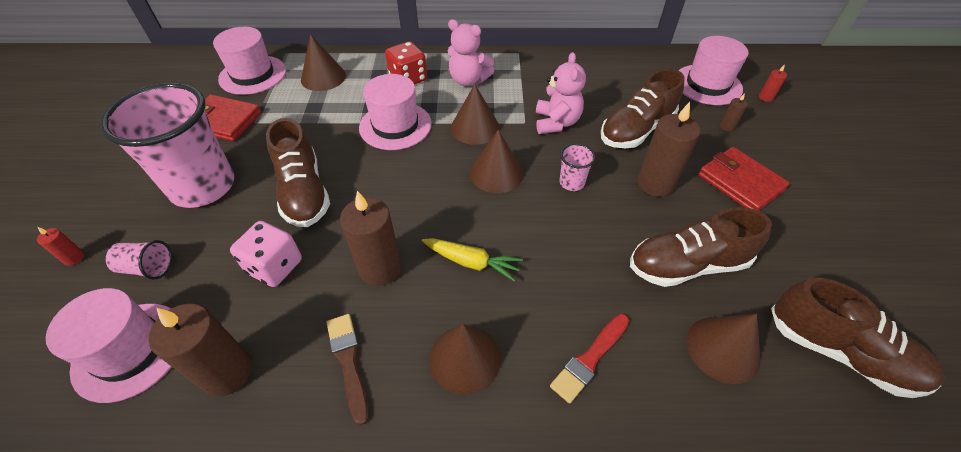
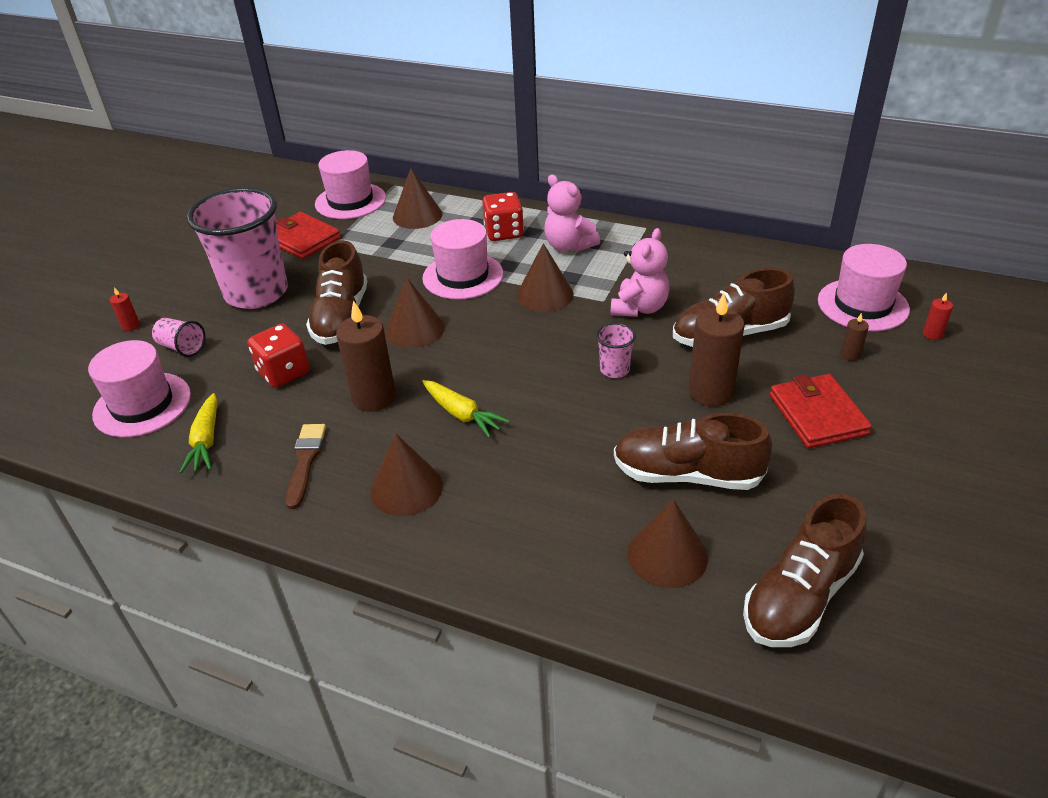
camera: 25 degrees right, 10 degrees down
brown candle [148,304,252,397] -> yellow carrot [179,393,218,473]
pink dice [230,221,302,287] -> red dice [248,324,310,388]
brown cone [470,130,523,193] -> brown cone moved to [385,278,445,348]
red brush [550,314,630,404] -> none
brown shoe [771,278,945,398] -> brown shoe turned 75 degrees clockwise [743,494,867,647]

